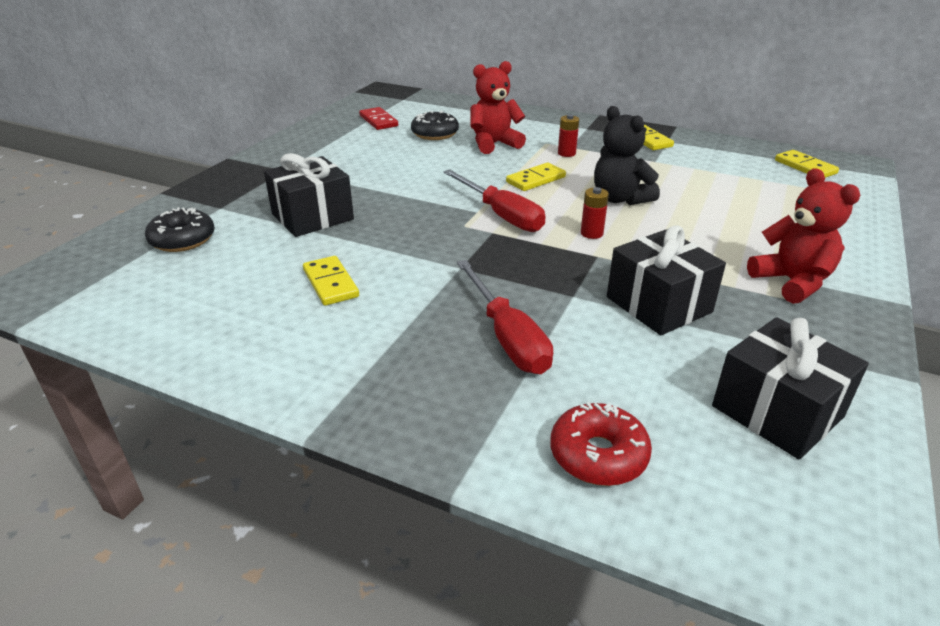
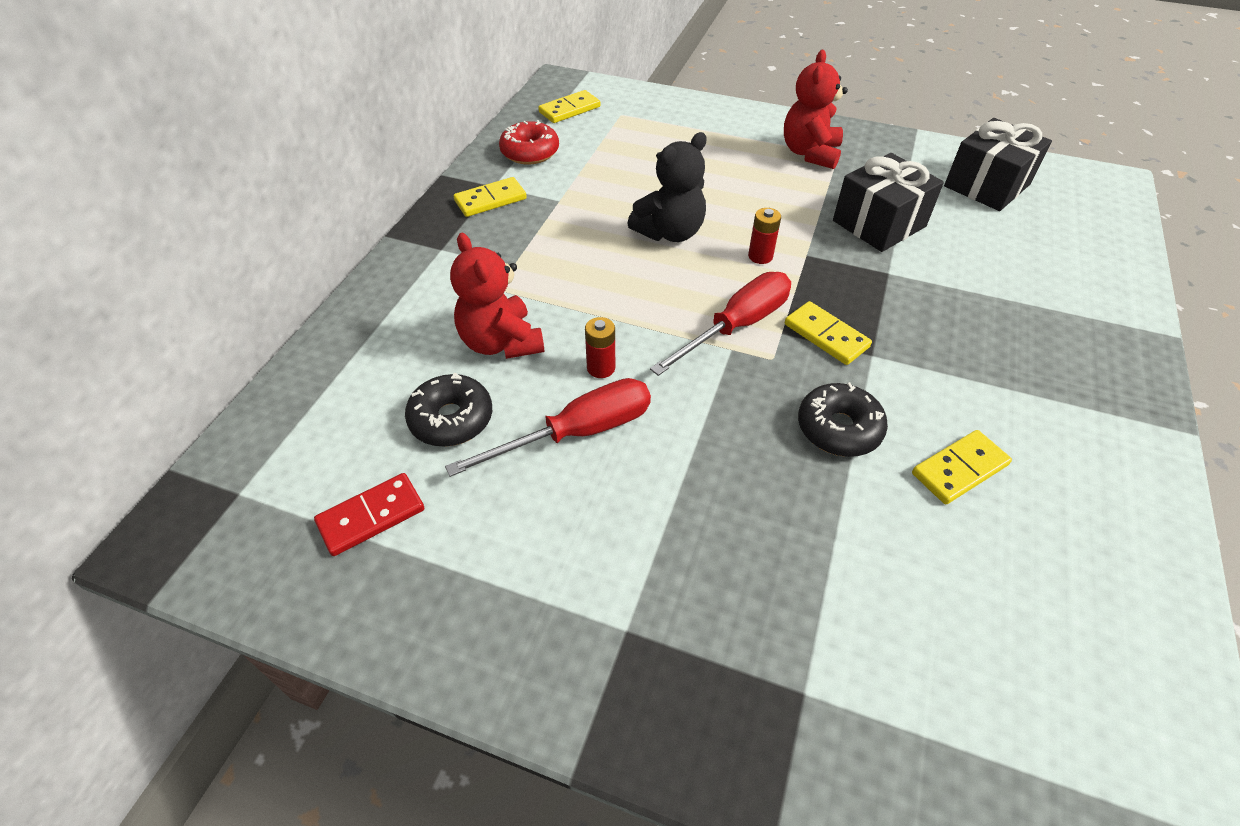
camera: 95 degrees left, 15 degrees up
black donut [145,207,215,252] -> black donut moved to [798,382,888,457]
black gift [264,153,354,237] -> none
red screwdriver [457,260,553,374] -> red screwdriver moved to [445,378,651,477]
yellow domino [506,163,566,191] -> yellow domino moved to [785,301,872,365]
red donut [551,402,652,486] -> red donut moved to [499,120,559,164]
red battery [558,114,579,157] -> red battery moved to [585,317,615,378]
red teddy bear [747,168,860,304] -> red teddy bear turned 45 degrees counterclockwise [784,50,848,169]

